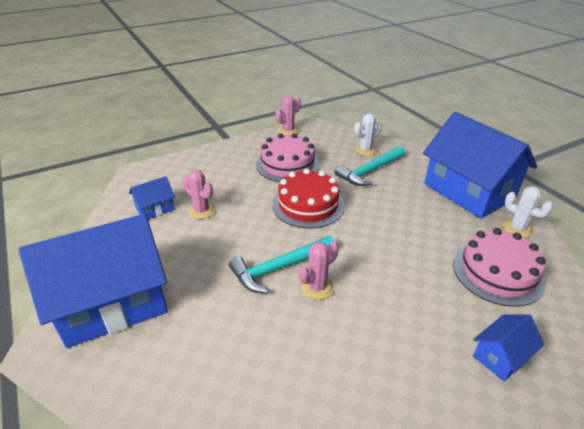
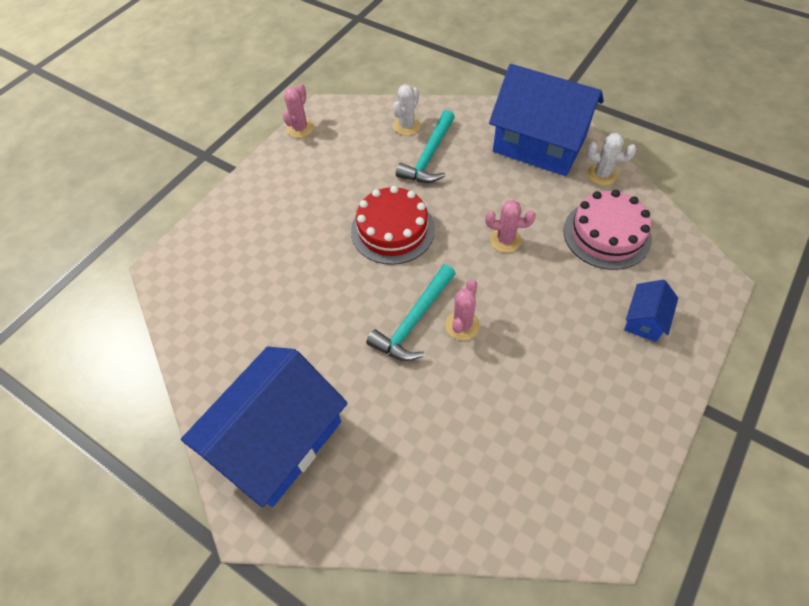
camera: 25 degrees left, 20 degrees up
blue house [129,176,175,219] -> none
pink cactus [183,170,215,219] -> pink cactus moved to [485,200,536,253]
pink cake [256,133,320,182] -> none

